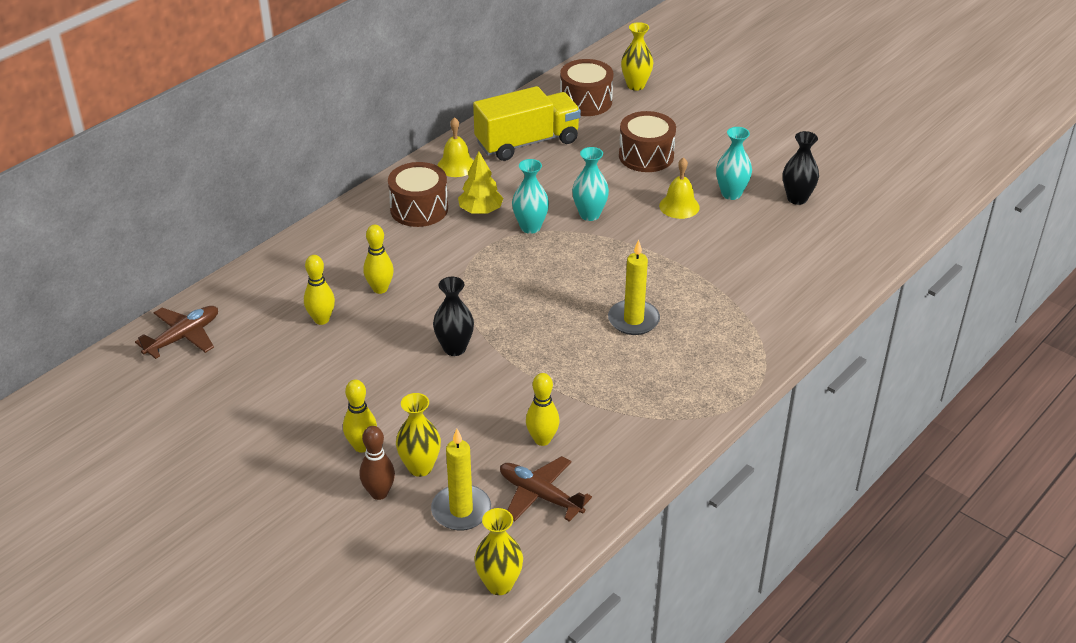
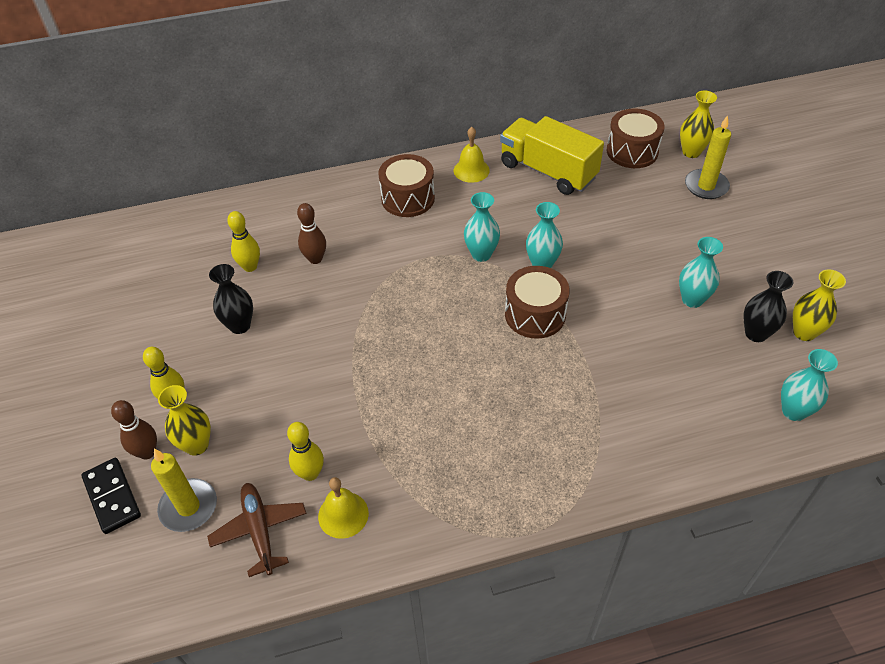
camera: 35 degrees right, 10 degrees up
brown plane [135,306,218,359] -> none
yellow bowling pin [363,224,394,294] -> brown bowling pin [297,203,326,264]
black vase [433,277,474,356] -> black vase moved to [209,264,253,334]
yellow tree [458,152,503,214] -> none
yellow truck [473,86,581,161] -> yellow truck turned 150 degrees counterclockwise [500,116,604,195]
yellow vase [474,508,523,595] -> yellow vase moved to [793,269,846,341]
yellow candle [608,240,660,335] -> yellow candle moved to [685,115,731,199]
brown drum [619,111,676,172] -> brown drum moved to [505,266,570,339]
yellow bell [659,157,700,219] -> yellow bell moved to [318,477,369,539]
none -> black domino [81,458,141,534]
none -> turquoise vase [781,349,838,421]

